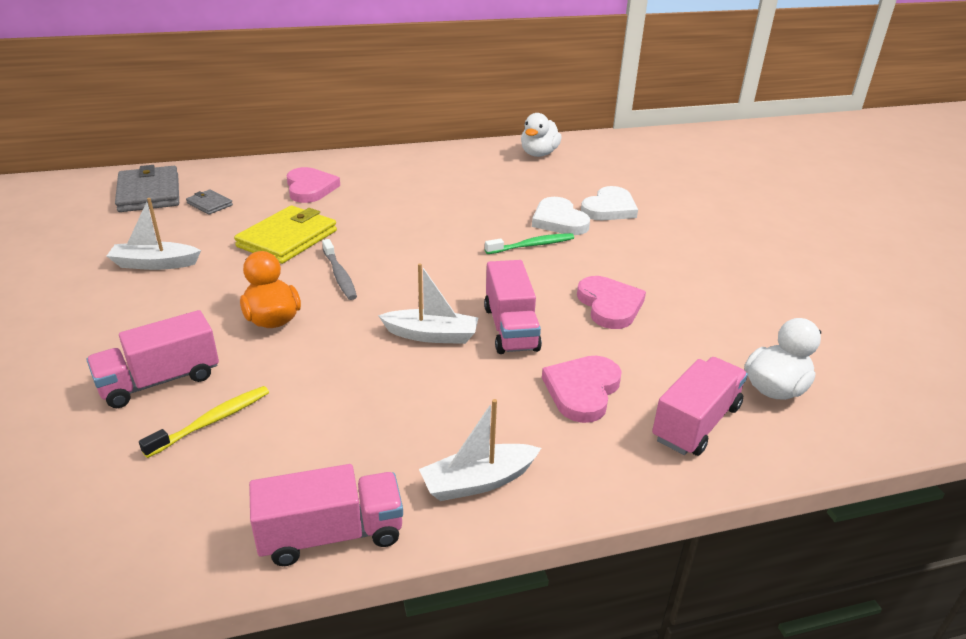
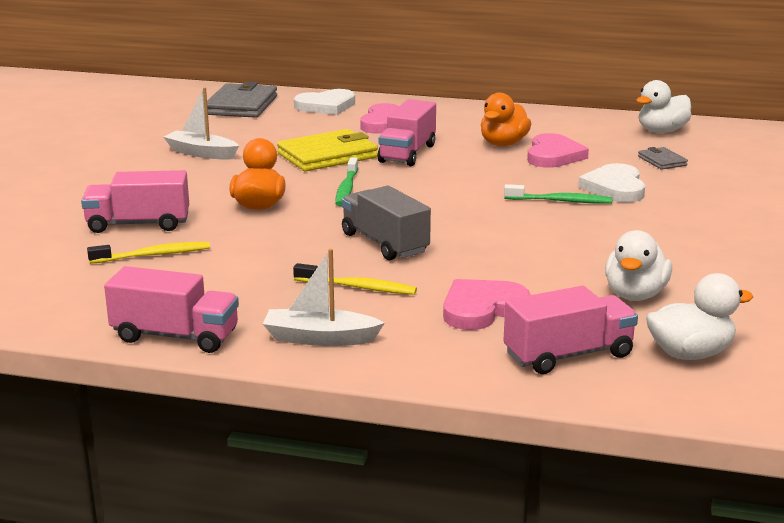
camera: 30 degrees right, 10 degrees down
grey wallet [186,190,233,215] -> grey wallet moved to [638,147,688,170]
grey toothbrush [322,239,357,300] -> green toothbrush [335,157,358,206]
white boat [378,263,478,344] -> grey truck [342,186,431,260]
pink truck [484,260,542,354] -> pink truck moved to [378,99,436,166]
pink heart [577,276,646,329] -> pink heart moved to [527,133,589,168]
white heart [581,186,638,220] -> white heart moved to [294,89,355,115]
none -> yellow toothbrush [293,263,417,295]
none -> orange duck [481,93,531,146]
none -> white duck [605,230,672,301]

